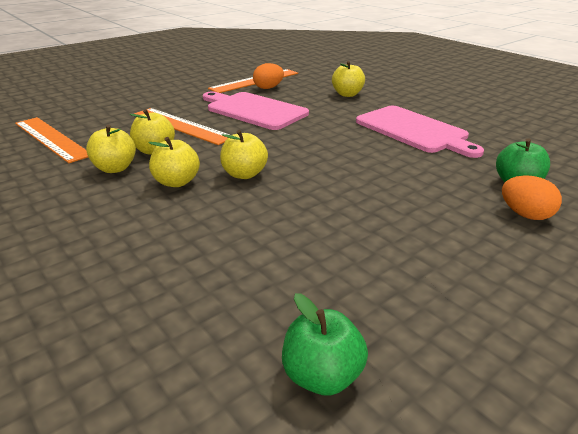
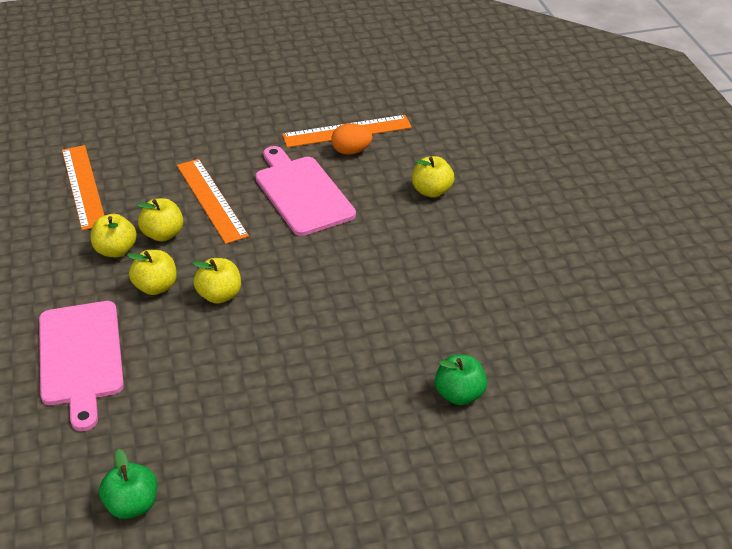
camera: 25 degrees right, 10 degrees up
pink cutting board [356,106,484,158] -> pink cutting board moved to [39,301,124,431]
orange egg [502,175,562,220] -> none

